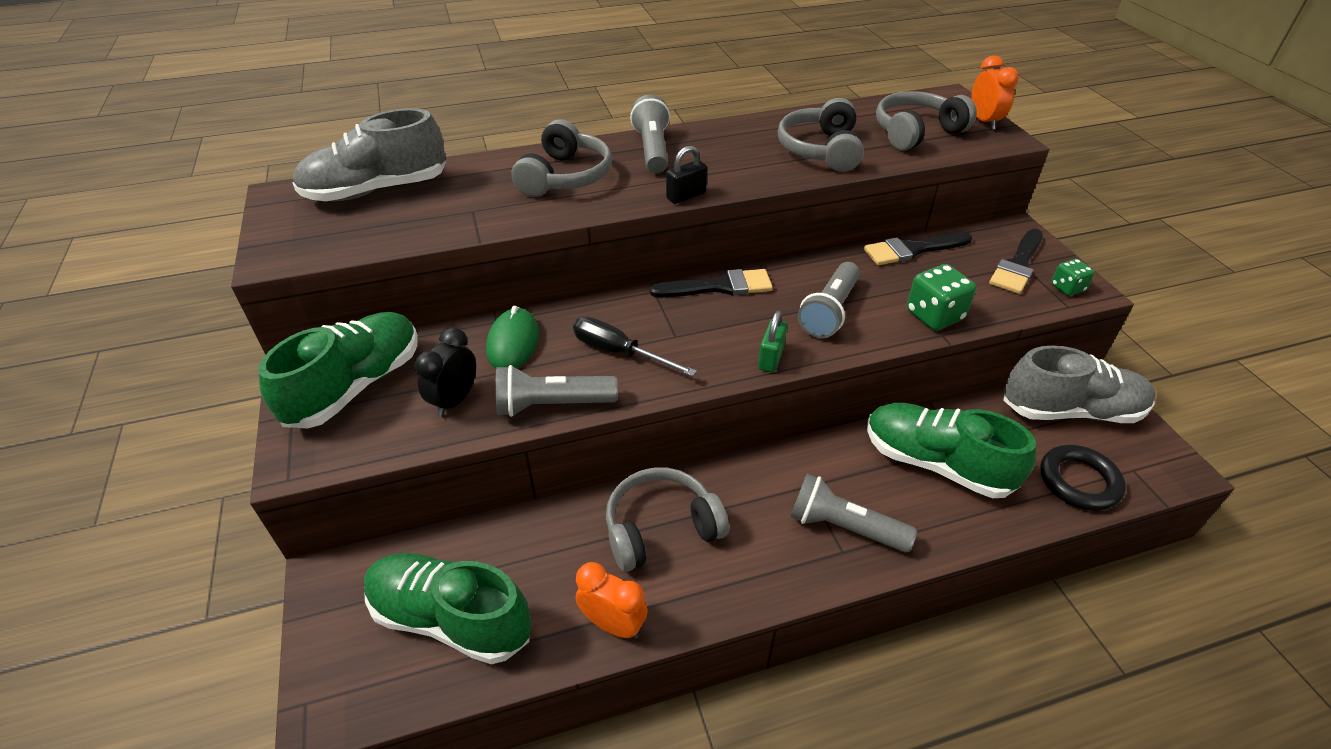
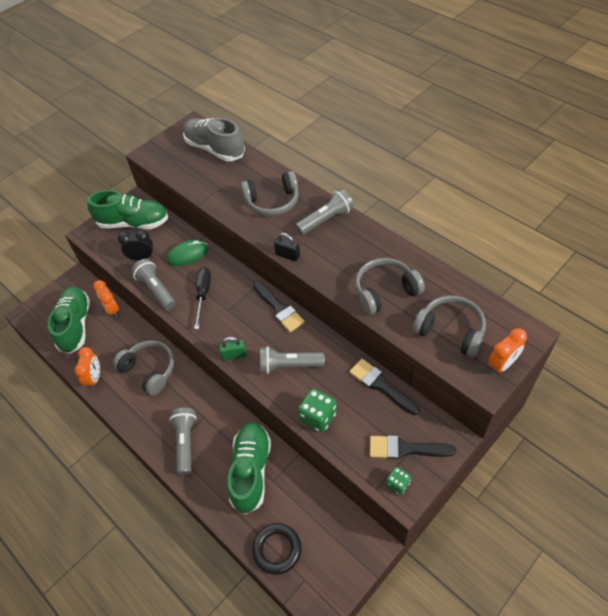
camera: 65 degrees right, 10 degrees up
grey shoe [1003,345,1156,423] -> none
none -> orange clock [93,280,119,317]

